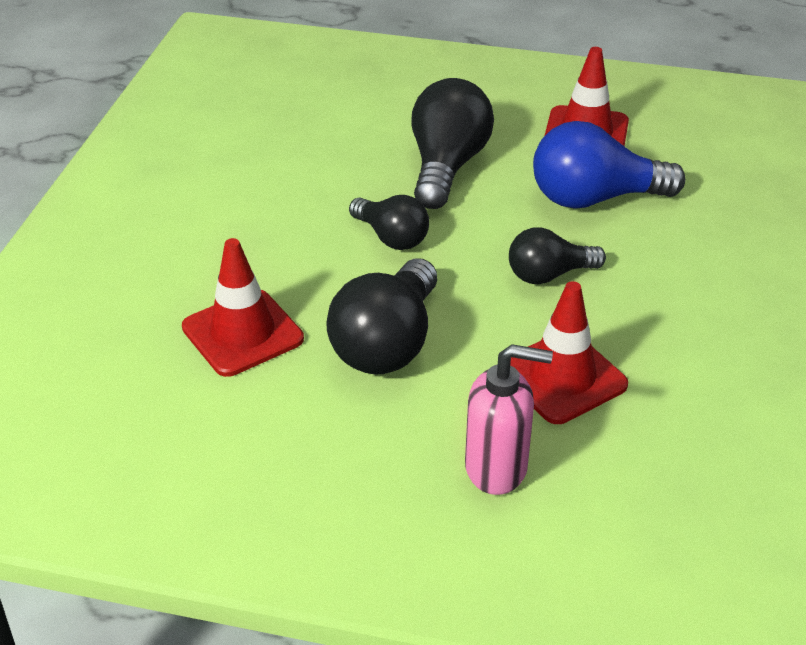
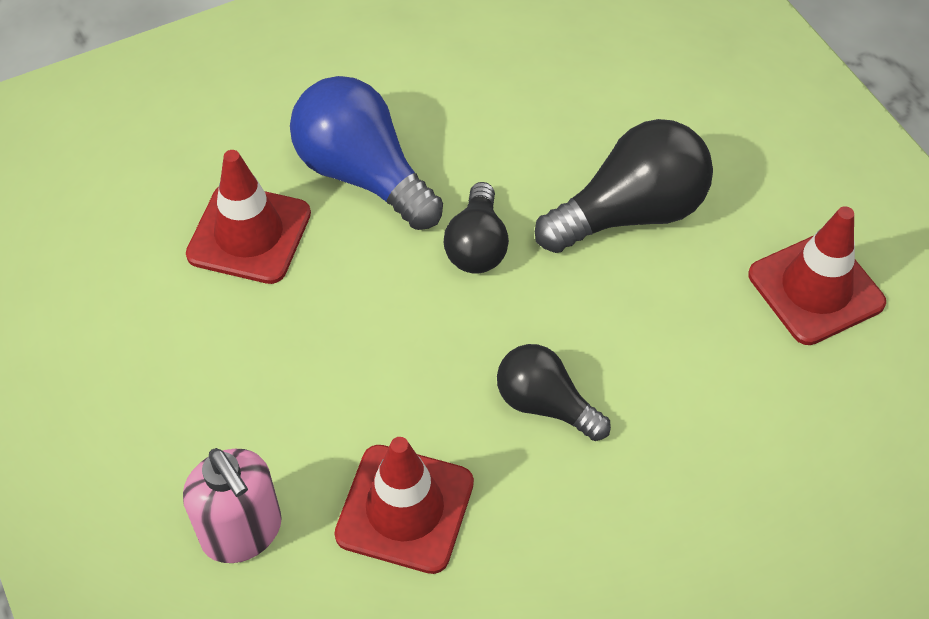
camera: 50 degrees right, 15 degrees up
black light bulb [326,258,437,374] -> none
blue light bulb [533,121,686,209] -> blue light bulb moved to [290,76,443,230]

